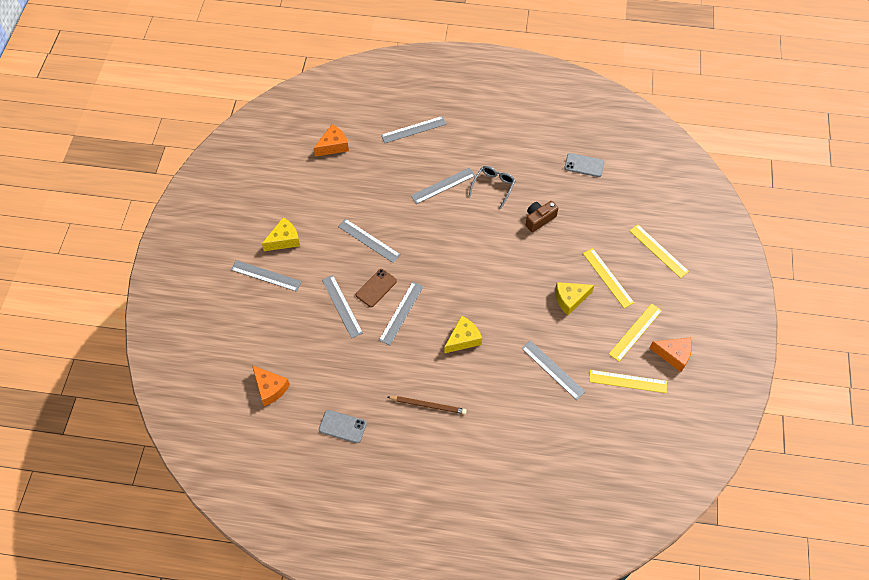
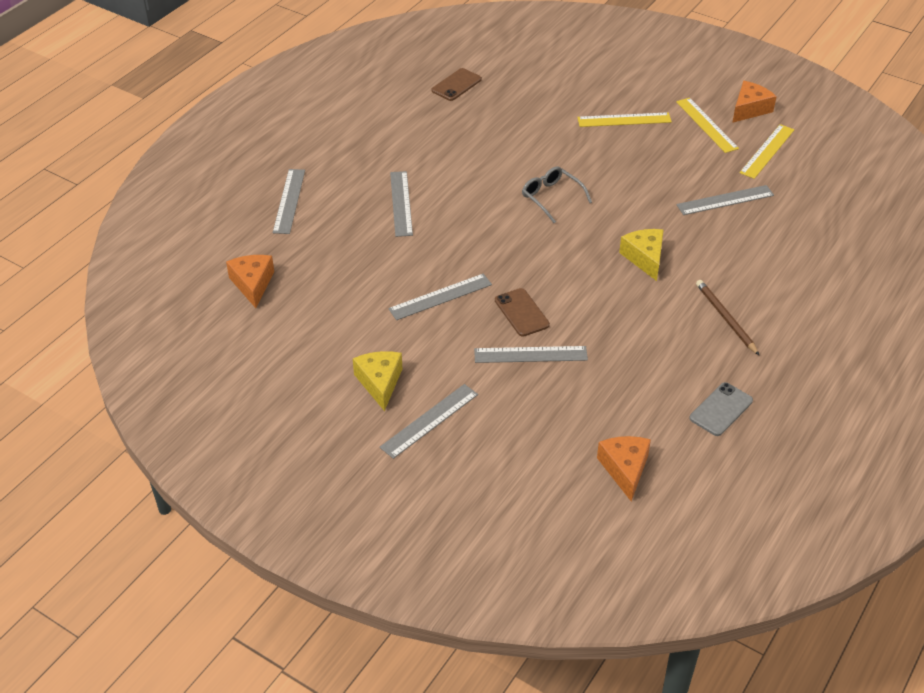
camera: 65 degrees left, 15 degrees down
orange cheese [252,365,290,406] -> orange cheese turned 75 degrees counterclockwise [597,436,651,501]
grey ruler [379,282,424,345] -> none
brown pencil [388,396,467,414] -> brown pencil turned 60 degrees counterclockwise [696,280,760,356]
grey glasses [469,166,516,209] -> grey glasses moved to [522,166,592,223]
brown camera [526,201,558,232] -> none
yellow cheese [555,282,594,315] -> none
grey phone [564,153,604,177] -> brown phone [431,68,482,101]
yellow ruler [629,224,689,278] -> none

